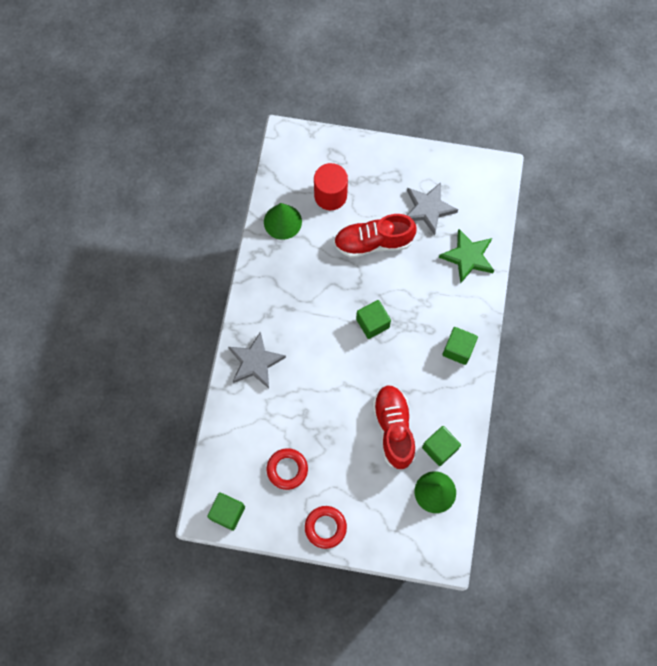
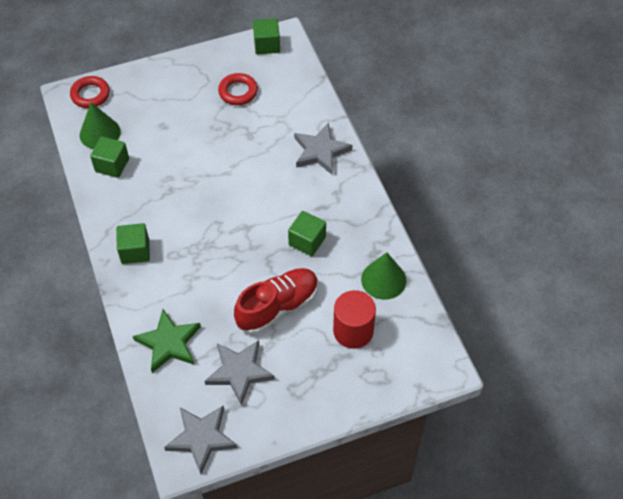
camera: 150 degrees right, 15 degrees down
red ring [305,506,347,549] -> red ring moved to [70,76,110,108]
green cube [356,300,391,339] -> green cube moved to [288,211,326,256]
red shoe [372,385,416,470] -> none
none -> grey star [164,405,238,474]

